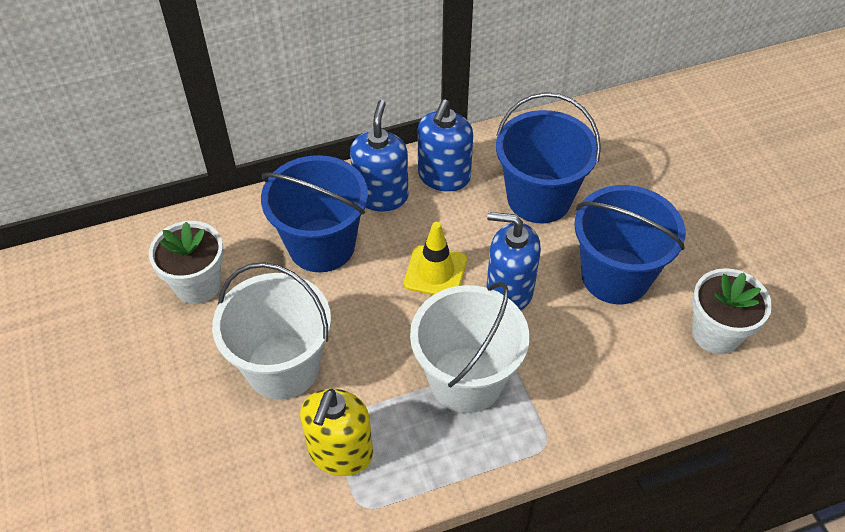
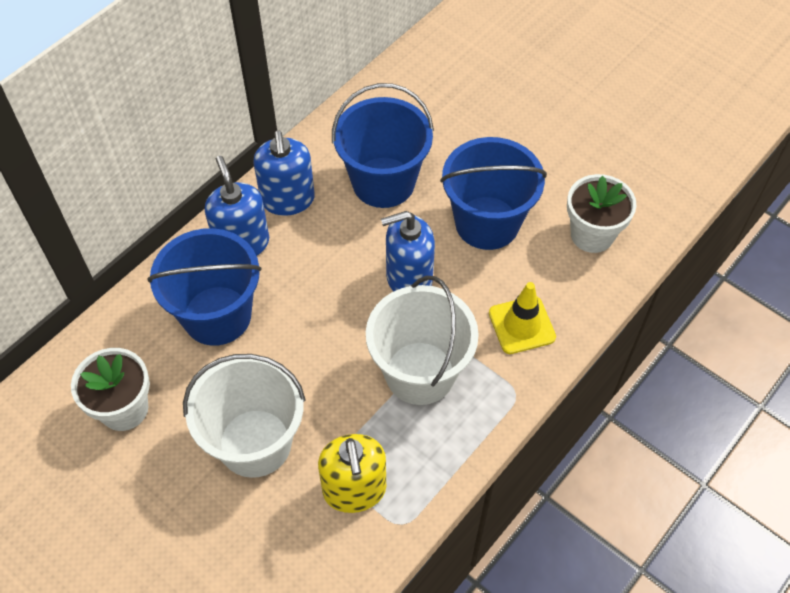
camera: 30 degrees left, 5 degrees up
yellow traffic cone [404,222,467,295] -> yellow traffic cone moved to [489,282,556,354]

